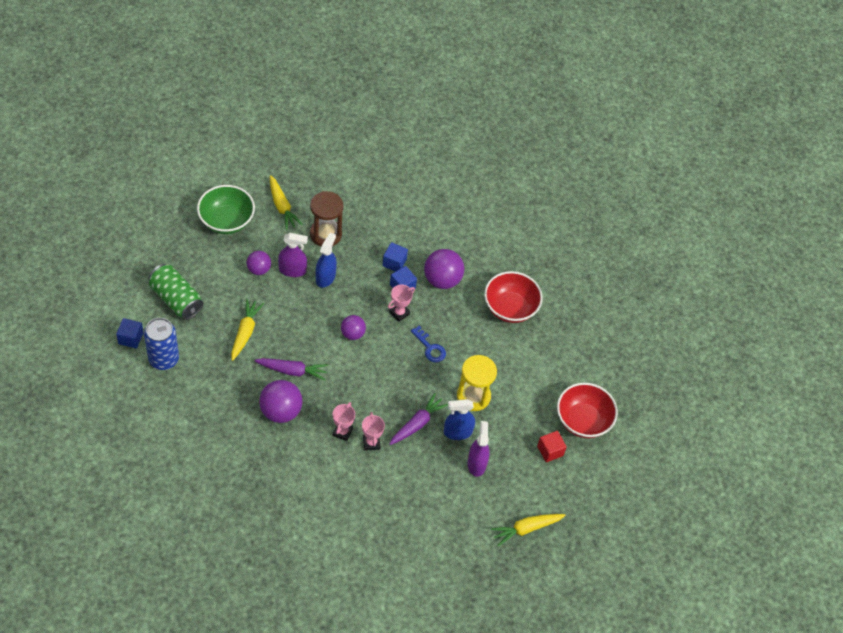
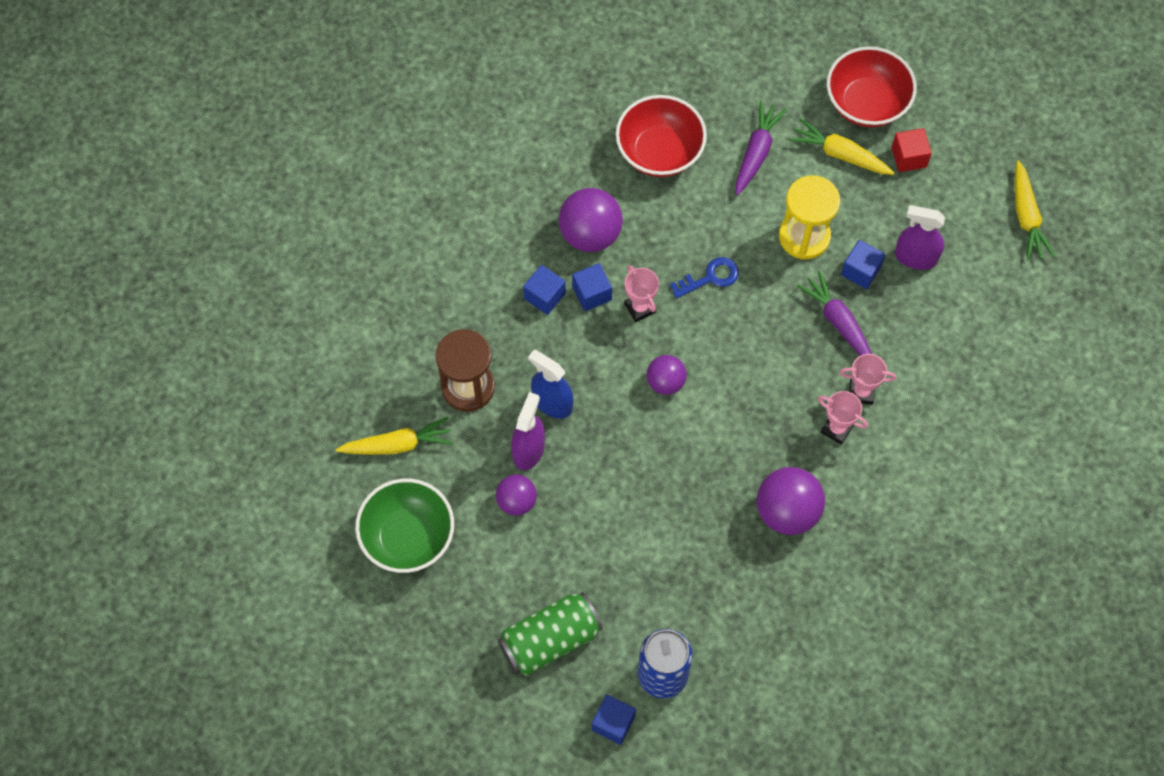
camera: 70 degrees left, 10 degrees up
yellow carrot [231,299,264,361] -> yellow carrot moved to [789,119,894,175]
purple carrot [255,358,328,381] -> purple carrot moved to [736,101,787,195]
blue spray bottle [444,399,475,440] -> blue cube [841,240,885,289]

